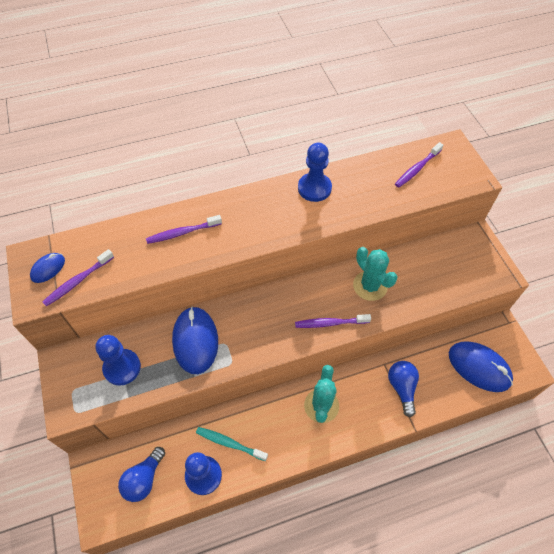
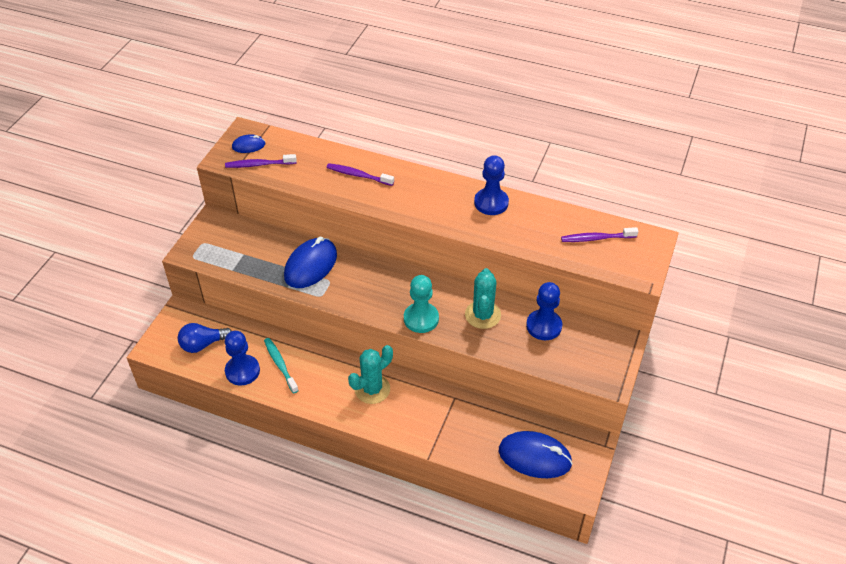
camera: 40 degrees right, 10 degrees down
blue pawn [96,335,141,386] -> blue pawn moved to [526,282,562,340]
purple toothbrush [295,314,371,328] -> turquoise pawn [404,275,439,333]
blue light bulb [388,361,419,417] -> none
blue mouse [449,341,513,392] -> blue mouse turned 60 degrees counterclockwise [499,431,573,478]

